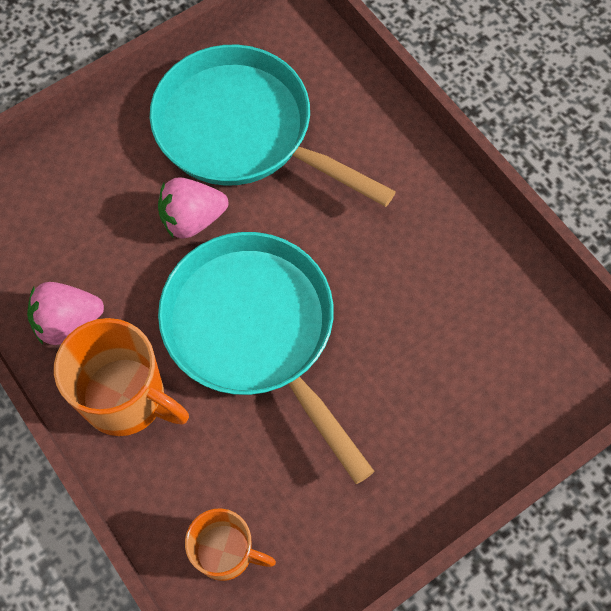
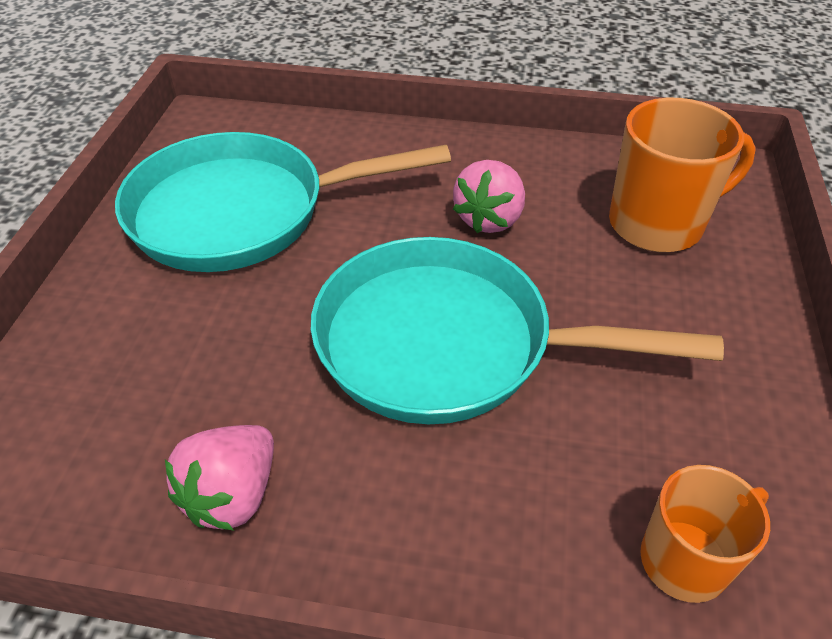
camera: 45 degrees left, 20 degrees down
orange mug [54,318,189,436] -> orange mug moved to [609,98,756,252]
pink strawberry [158,177,228,239] -> pink strawberry moved to [453,160,525,233]

